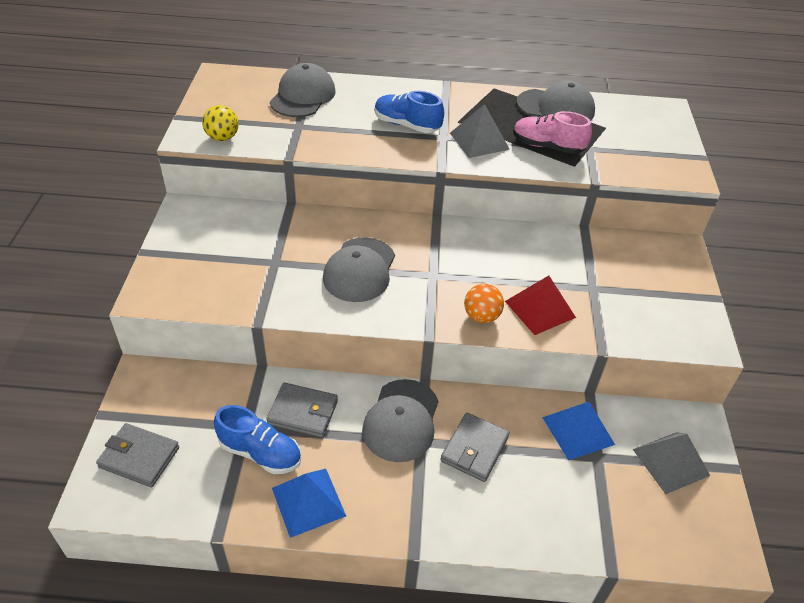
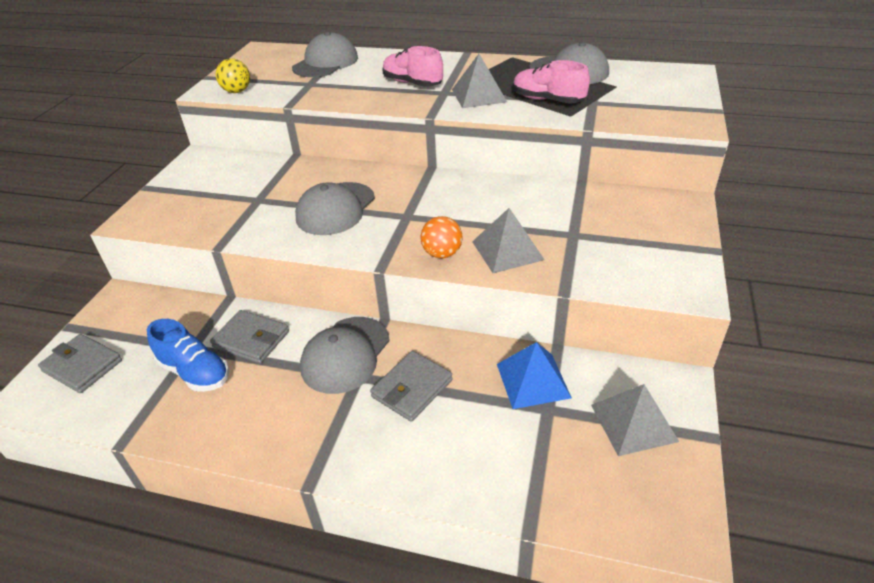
camera: 15 degrees right, 5 degrees down
blue pyramid [272,469,346,538] -> none
blue shoe [375,91,444,133] -> pink shoe [382,46,443,87]
red pyramid [505,276,576,335] -> grey pyramid [472,208,544,273]

